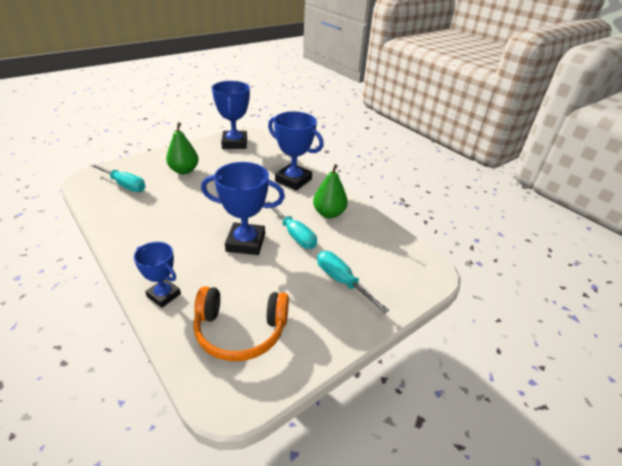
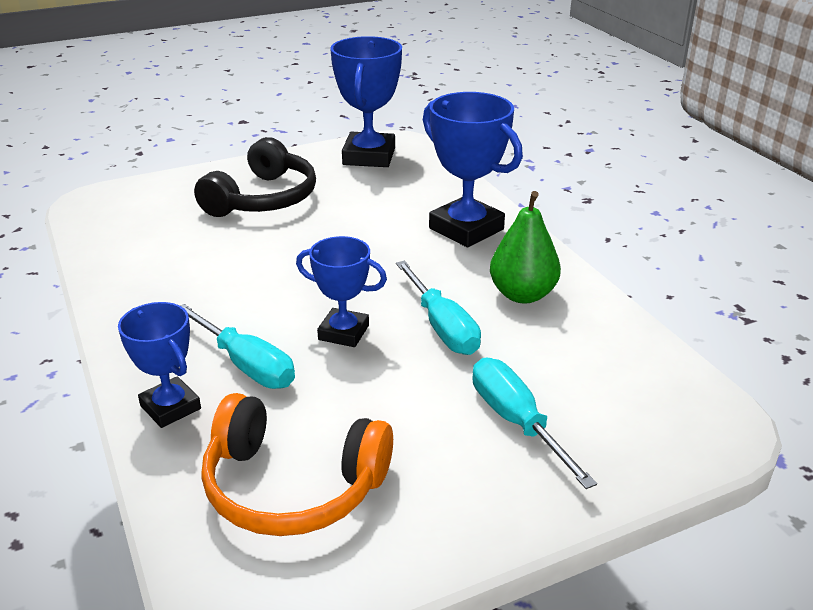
camera: 15 degrees right, 5 degrees down
turquoise screwdriver [90,163,146,192] -> turquoise screwdriver moved to [180,304,295,389]
green pear [166,122,199,174] -> black headphones [194,137,316,217]
blue trophy [201,162,285,255] -> blue trophy [296,236,387,347], size x0.62

